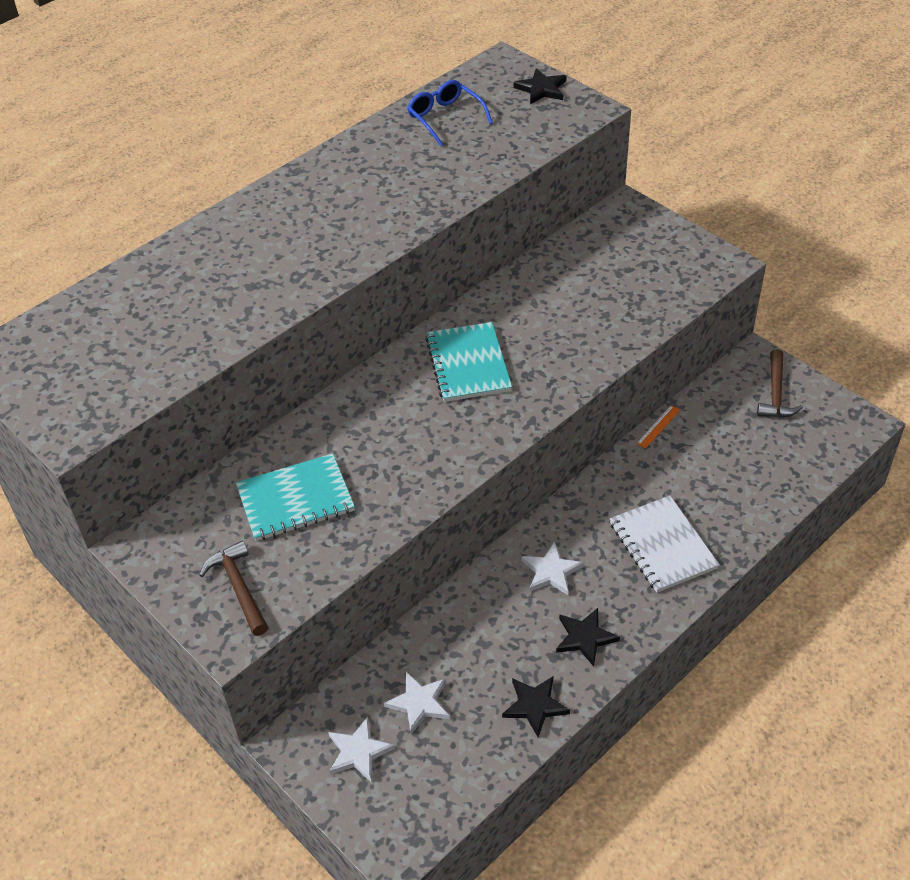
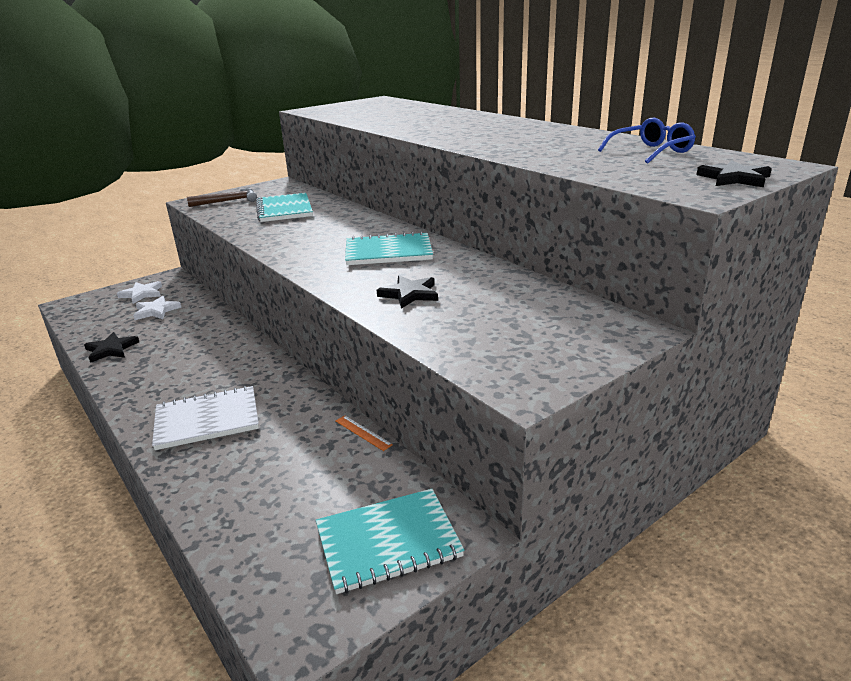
camera: 95 degrees right, 20 degrees down
white star [522,541,584,596] -> none
black star [556,608,620,667] -> black star moved to [377,275,438,309]
brown hammer [757,349,803,418] -> turquoise notebook [316,489,464,594]

